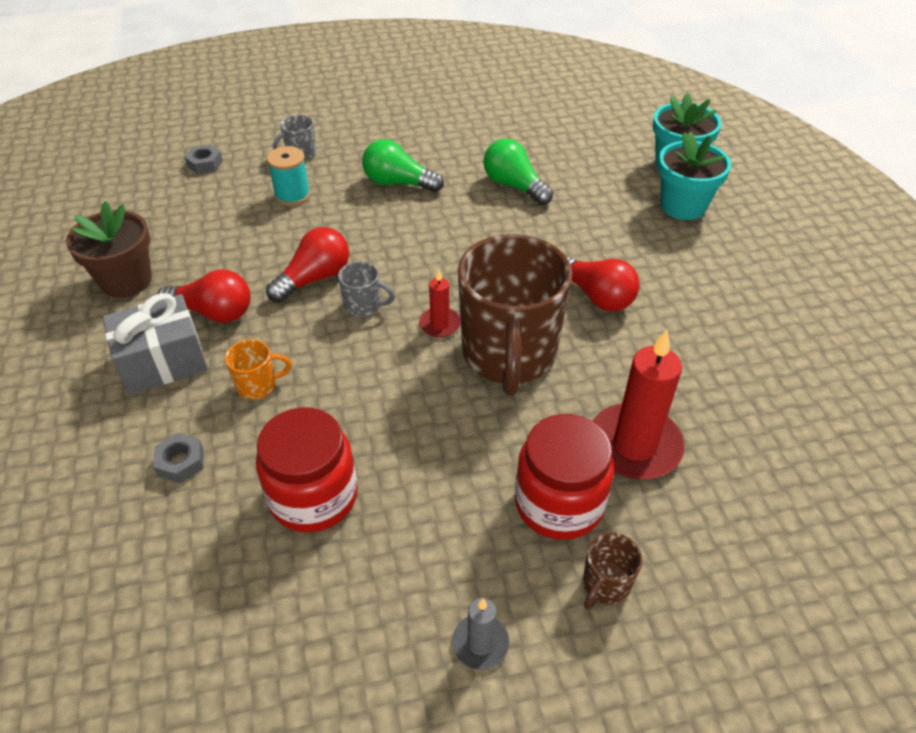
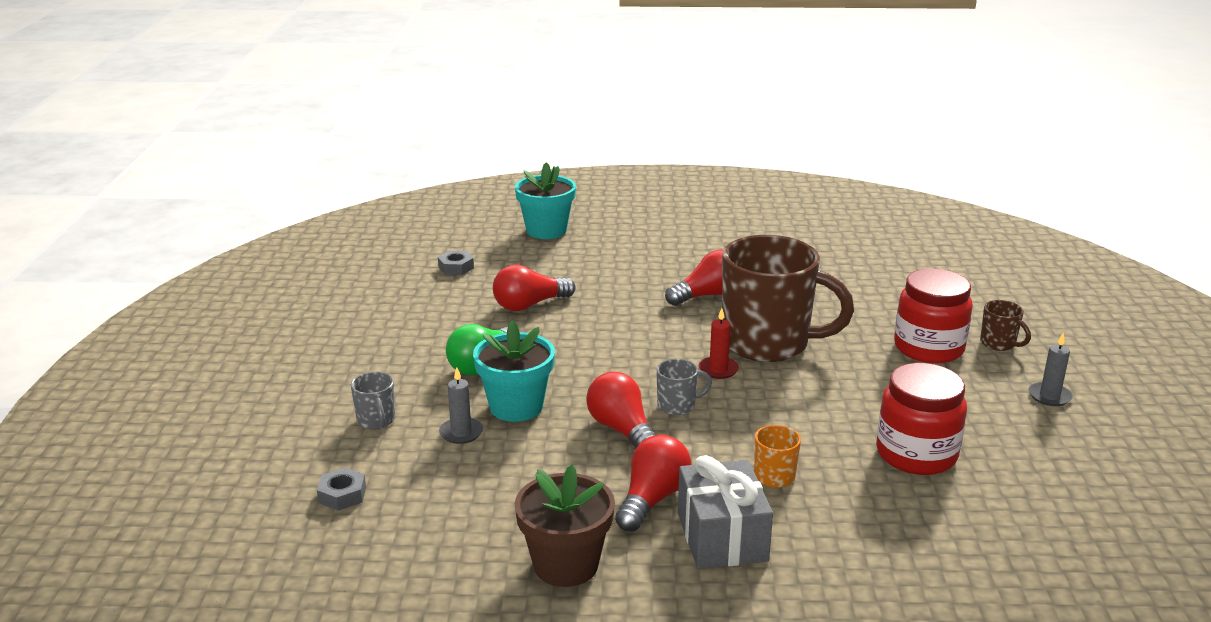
camera: 75 degrees left, 20 degrees down
grey nut [153,433,204,483] -> grey nut moved to [438,251,474,275]
turquoise spool [267,146,310,206] -> grey candle [439,367,483,444]
grey mug [338,261,395,317] -> grey mug turned 45 degrees clockwise [656,359,712,415]
green light bulb [483,139,553,205] -> red light bulb [493,265,576,311]
red candle [593,330,685,479] -> none
turquoise flower pot [658,132,731,220] -> turquoise flower pot moved to [473,320,555,422]

